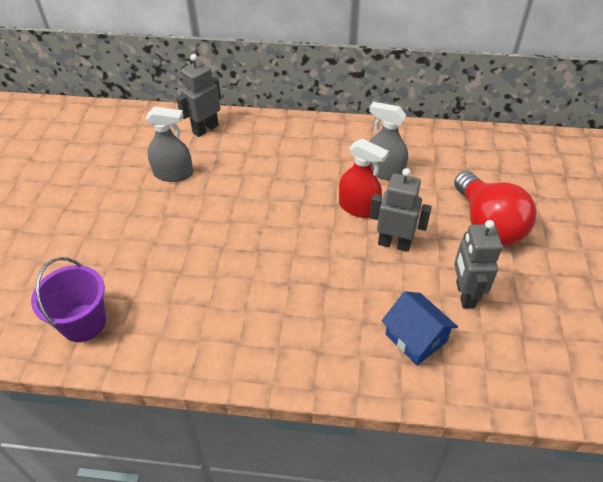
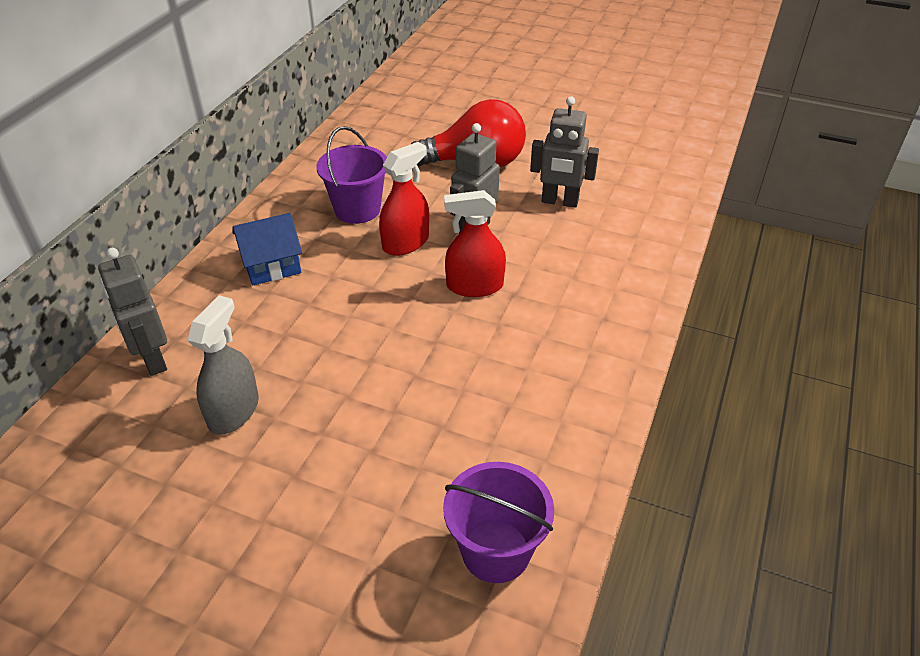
camera: 75 degrees left, 5 degrees down
grey spray bottle [369,102,408,180] -> purple bucket [316,126,387,224]
blue house [382,291,458,365] -> blue house moved to [233,213,302,285]
none -> red spray bottle [444,190,506,297]

